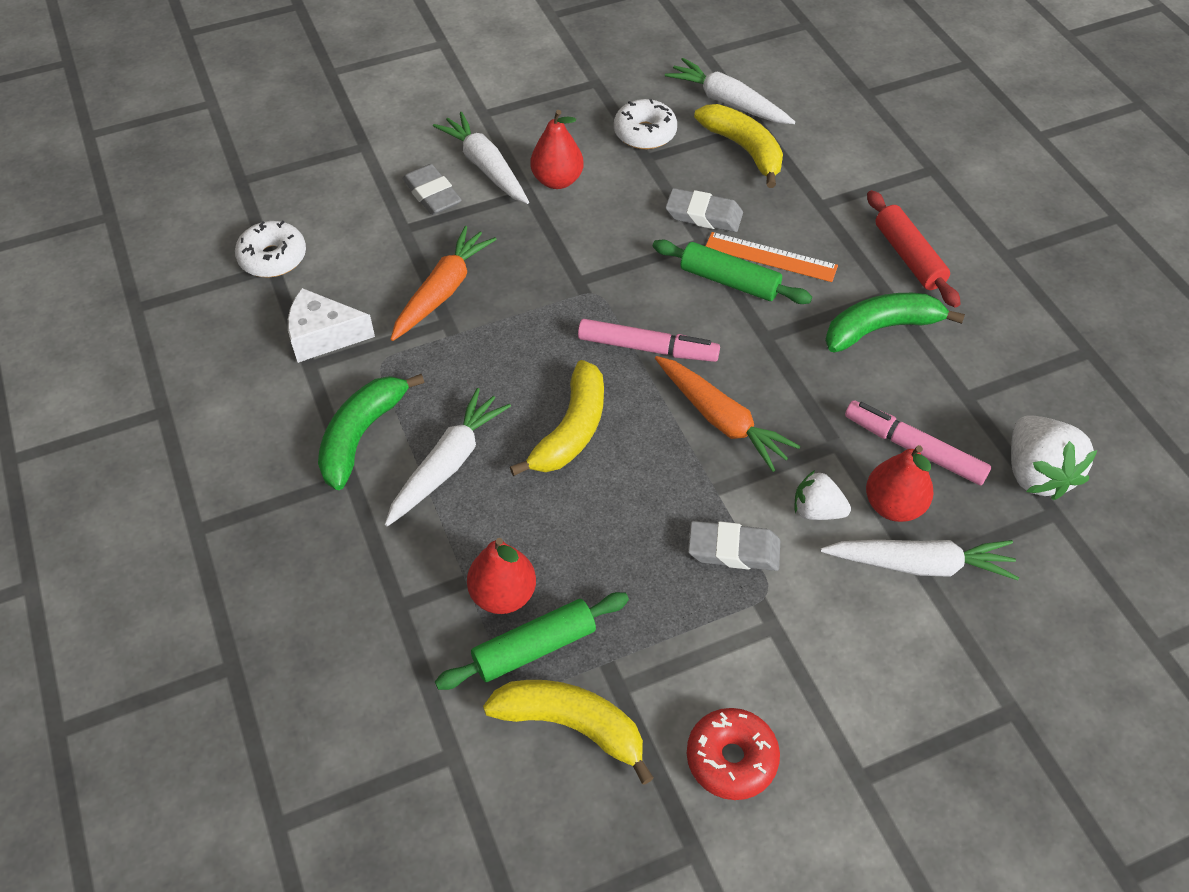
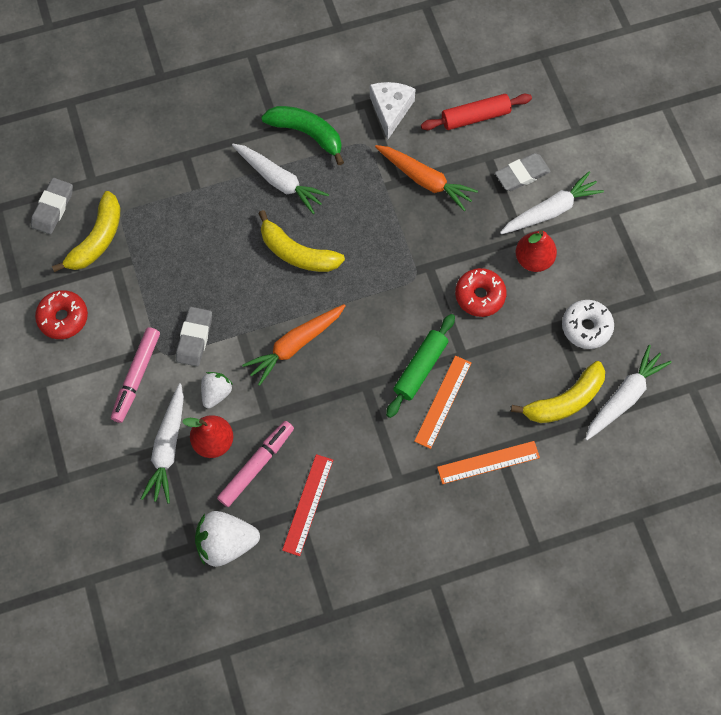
camera: 95 degrees right, 15 degrees up
white donut [235,221,306,277] -> none
green rolling pin [435,592,629,690] -> none
red pear [467,538,536,614] -> none
pink marker [578,319,720,362] -> pink marker moved to [111,327,160,423]
grey eraser [665,188,743,232] -> grey eraser moved to [31,178,73,234]
green banana [825,293,965,352] -> none
red rolling pin [867,190,961,308] -> red rolling pin moved to [421,94,532,130]
none -> red ruler [282,454,333,556]
none -> orange ruler [437,441,540,484]
none -> red donut [455,268,507,317]

